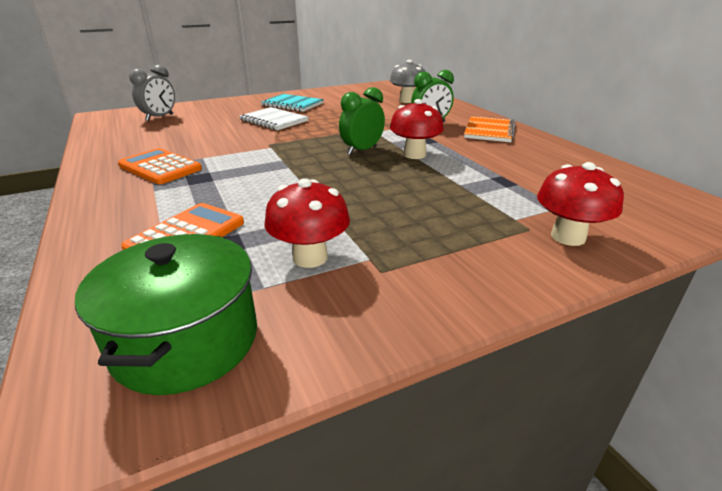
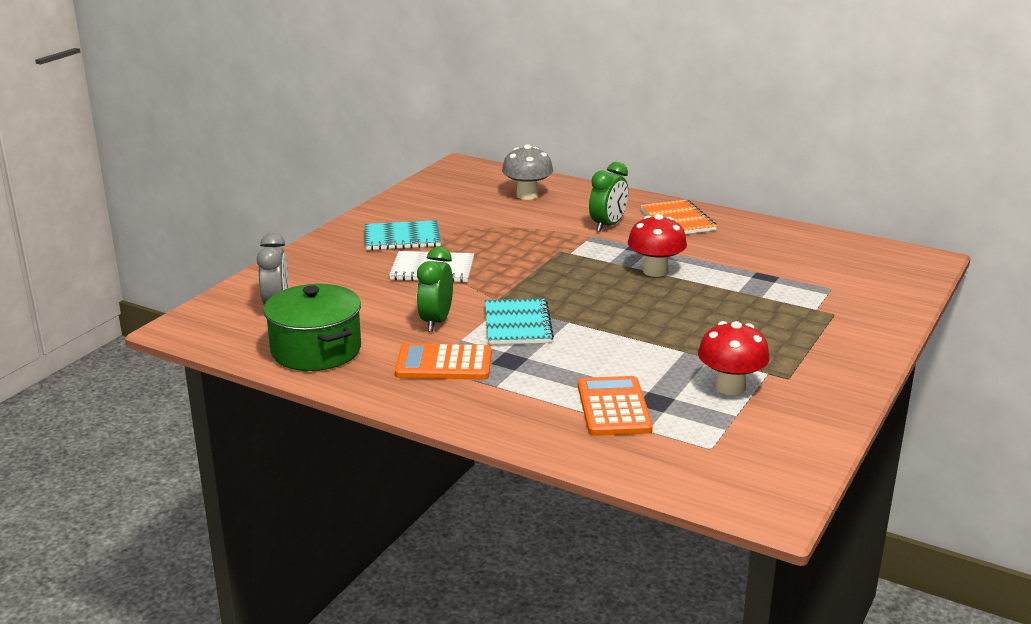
camera: 35 degrees left, 5 degrees down
green pot [75,234,257,395] -> green pot moved to [263,284,361,371]
green clock [339,87,385,155] -> green clock moved to [417,247,453,332]
red mushroom [537,162,624,246] -> none
none -> turquoise notebook [485,298,554,345]

